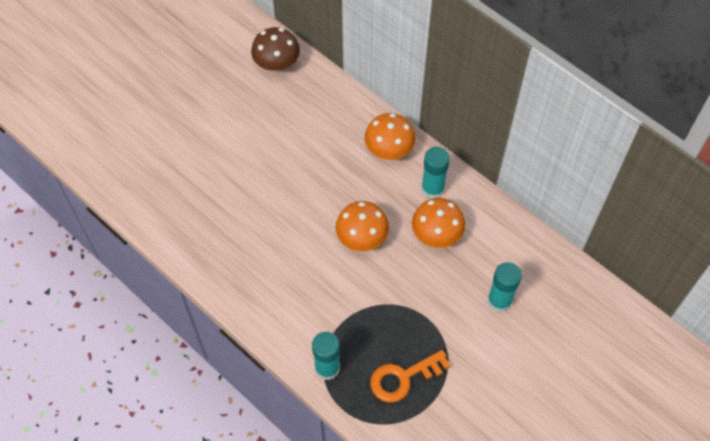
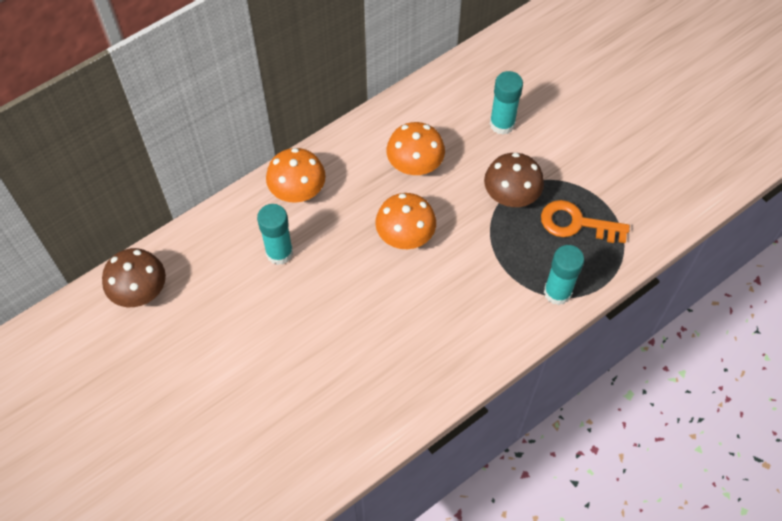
camera: 80 degrees left, 0 degrees up
orange key [370,350,451,403] -> orange key turned 120 degrees clockwise [541,200,630,243]
turquoise glue stick [421,147,450,199] -> turquoise glue stick moved to [257,204,293,265]
none -> brown mushroom [484,153,544,207]

